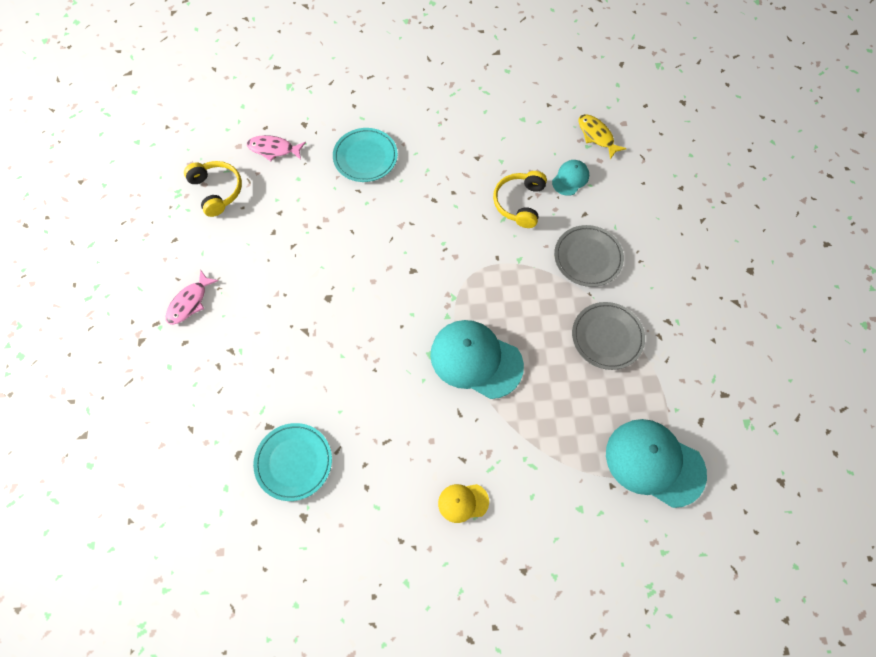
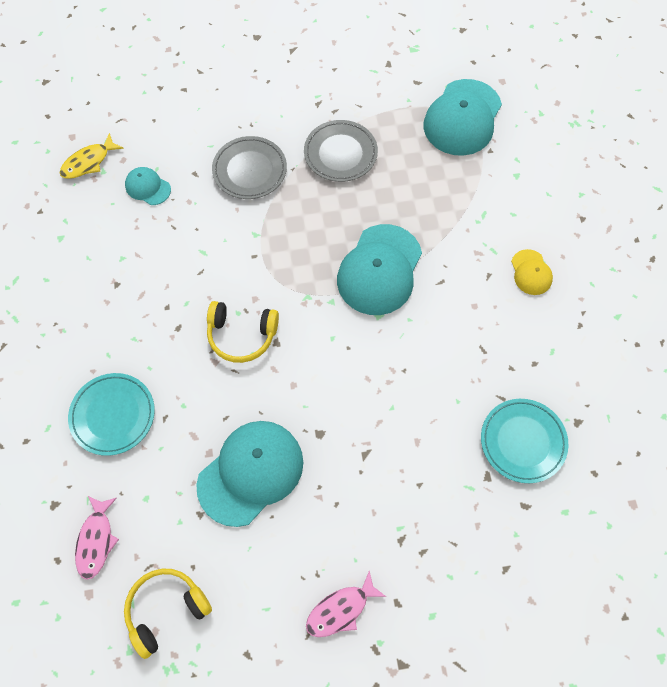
camera: 95 degrees left, 0 degrees up
pink fish [166,269,219,325] -> pink fish turned 120 degrees clockwise [306,571,386,637]
yellow headphones [493,171,547,228] -> yellow headphones moved to [207,301,279,363]
none -> turquoise cap [196,421,303,527]

